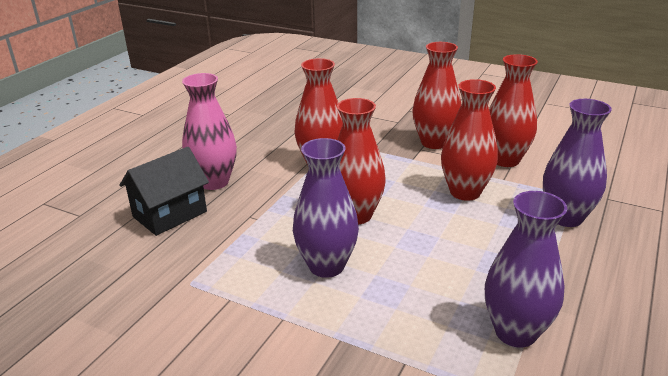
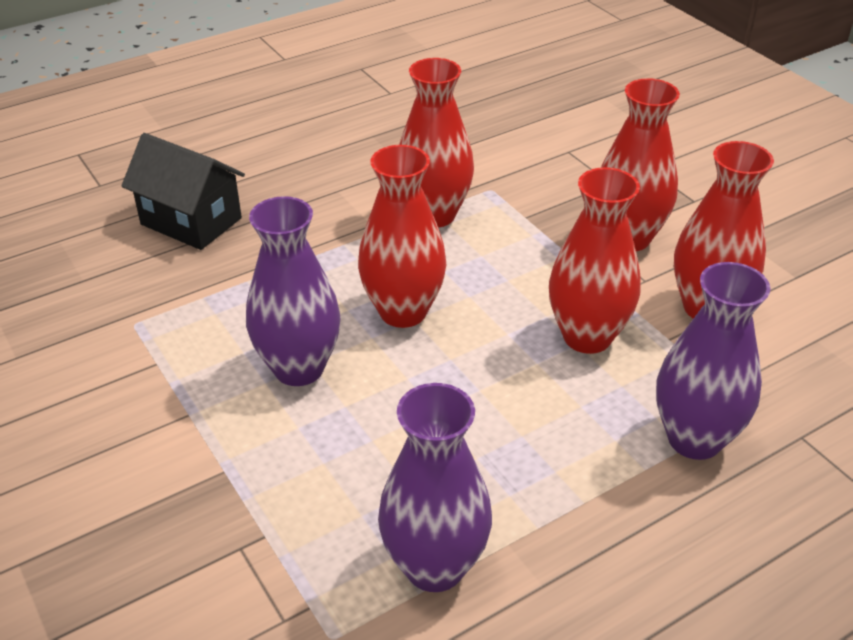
camera: 30 degrees right, 10 degrees up
black house [119,147,209,236] -> black house turned 45 degrees clockwise [121,133,245,250]
pink vase [182,73,237,190] -> none

